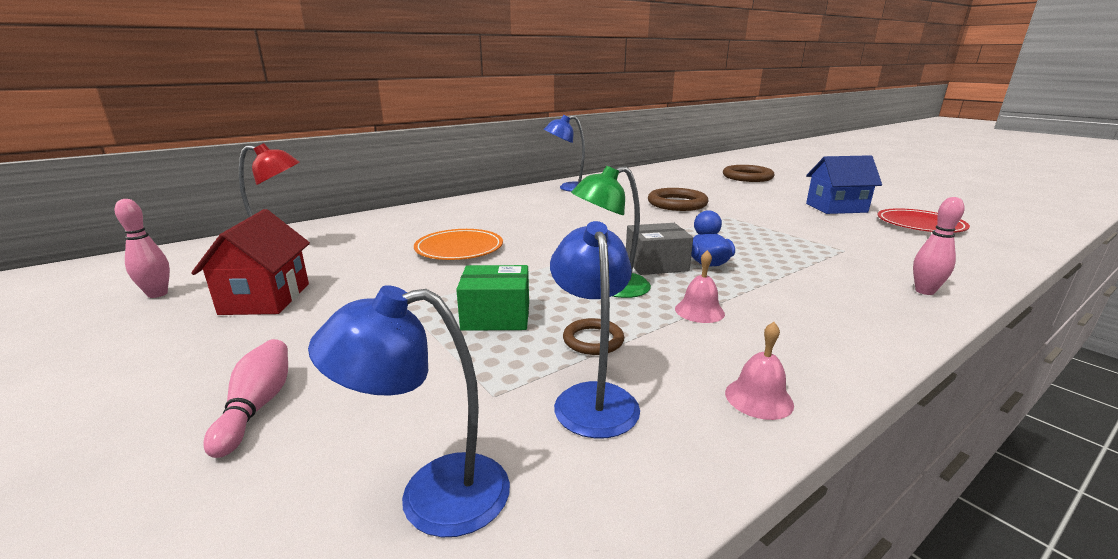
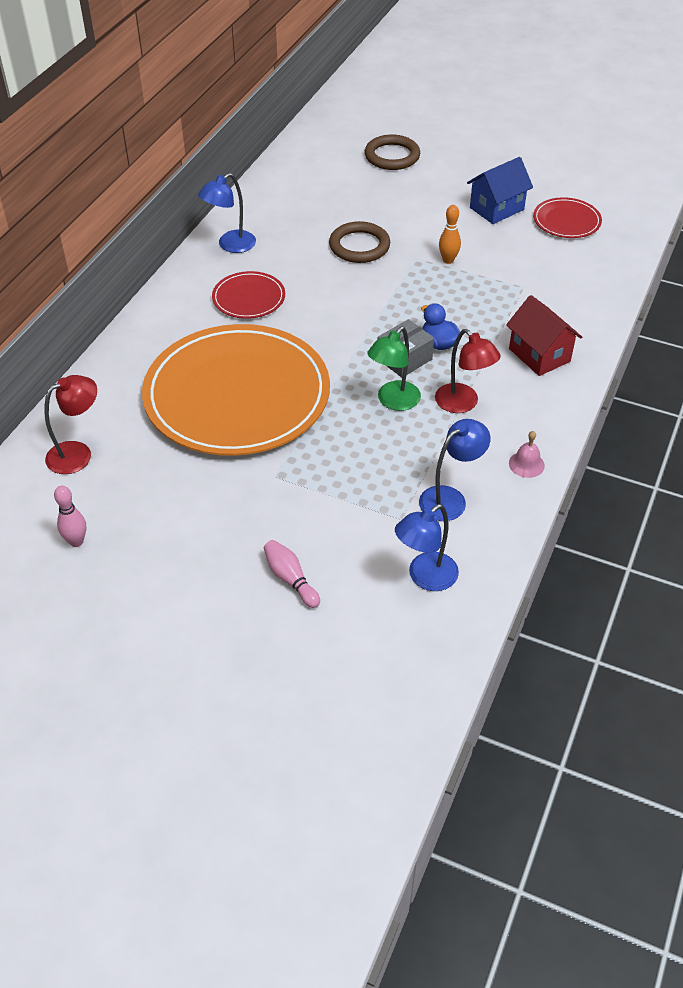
camera: 30 degrees left, 25 degrees up
red house [191,209,310,315] -> red house moved to [506,295,582,376]
orange plate [414,229,503,260] -> orange plate [142,324,330,456], size x2.33
green box [456,265,529,331] -> none
blue lamp [550,221,640,438] -> blue lamp turned 90 degrees clockwise [419,419,490,521]
brown ring [563,318,624,355] -> none
pink bell [675,250,725,323] -> red lamp [435,329,501,413]
pink bowling pin [913,197,965,295] -> none
none -> red plate [212,271,285,319]
none -> orange bowling pin [439,205,461,264]

